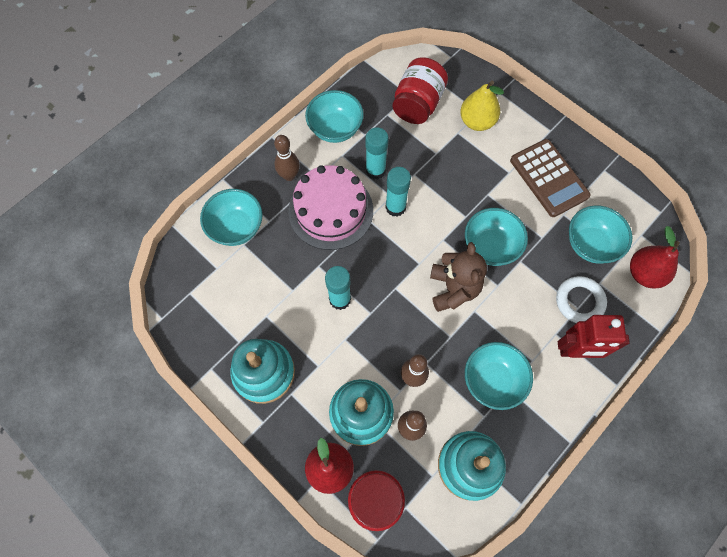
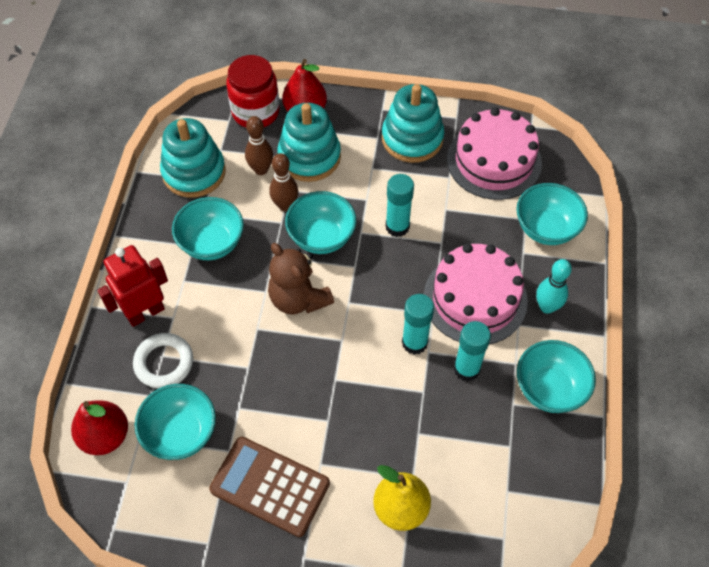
camera: 145 degrees right, 10 degrees down
brown bowling pin [274,135,300,181] -> turquoise bowling pin [536,259,572,314]
red jar [392,58,448,124] -> none
turquoise bowl [465,208,528,266] -> turquoise bowl moved to [285,191,356,254]
none -> pink cake [447,108,542,200]

